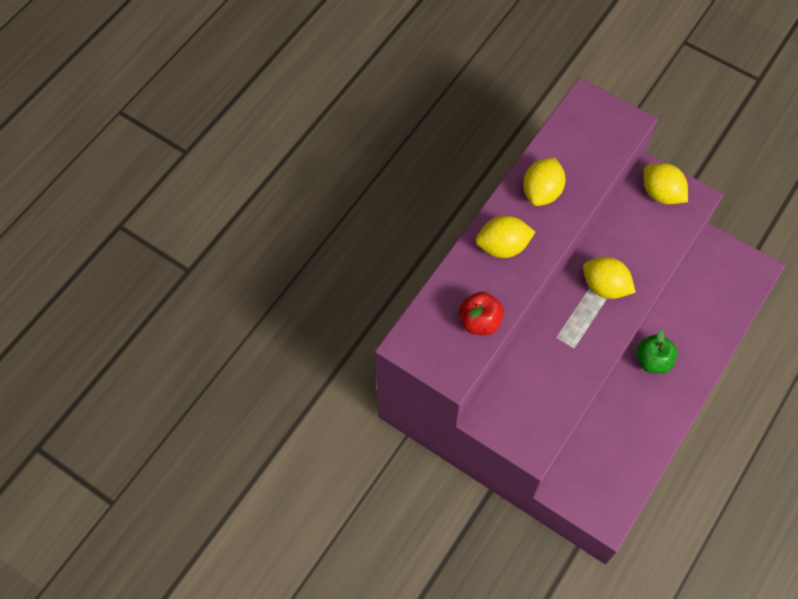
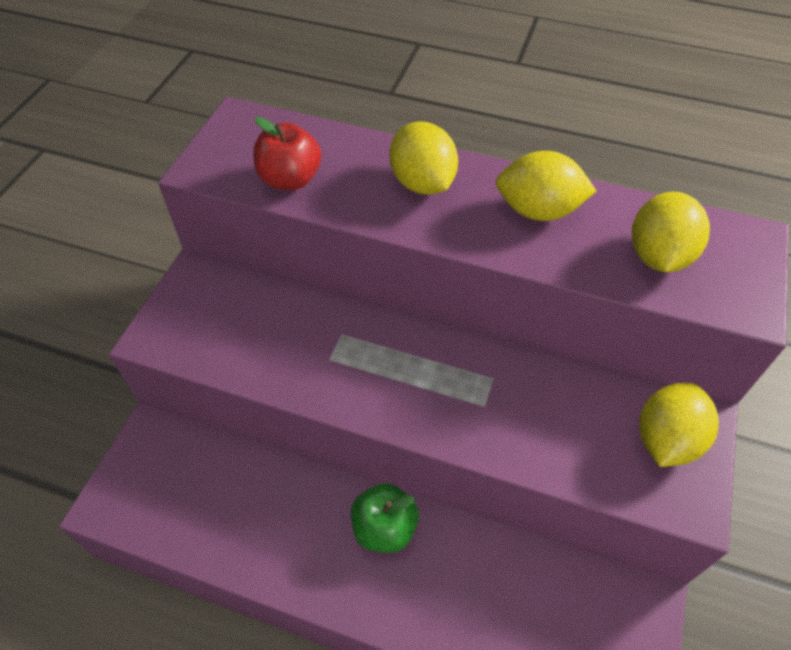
camera: 75 degrees right, 10 degrees down
yellow lemon [583,257,636,299] -> yellow lemon moved to [632,191,710,272]

